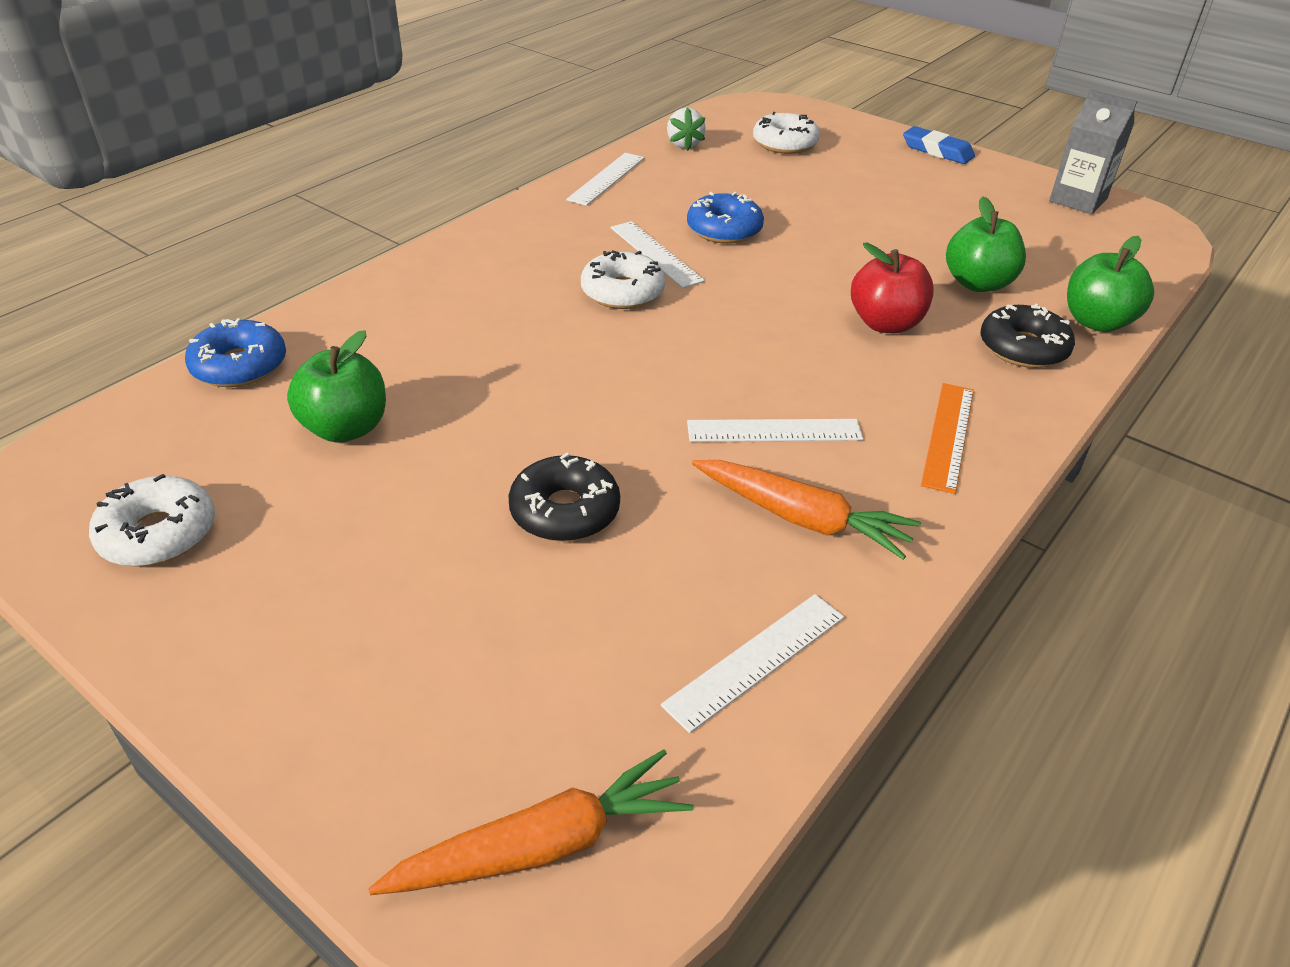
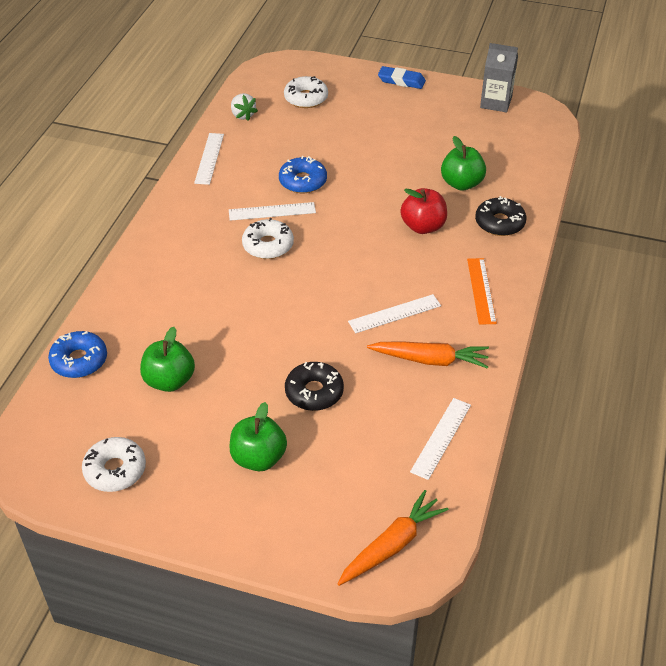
camera: 20 degrees left, 5 degrees up
white ruler [611,221,705,288] -> white ruler turned 45 degrees counterclockwise [229,202,316,221]
green apple [1067,236,1154,332] -> green apple moved to [229,402,287,471]

